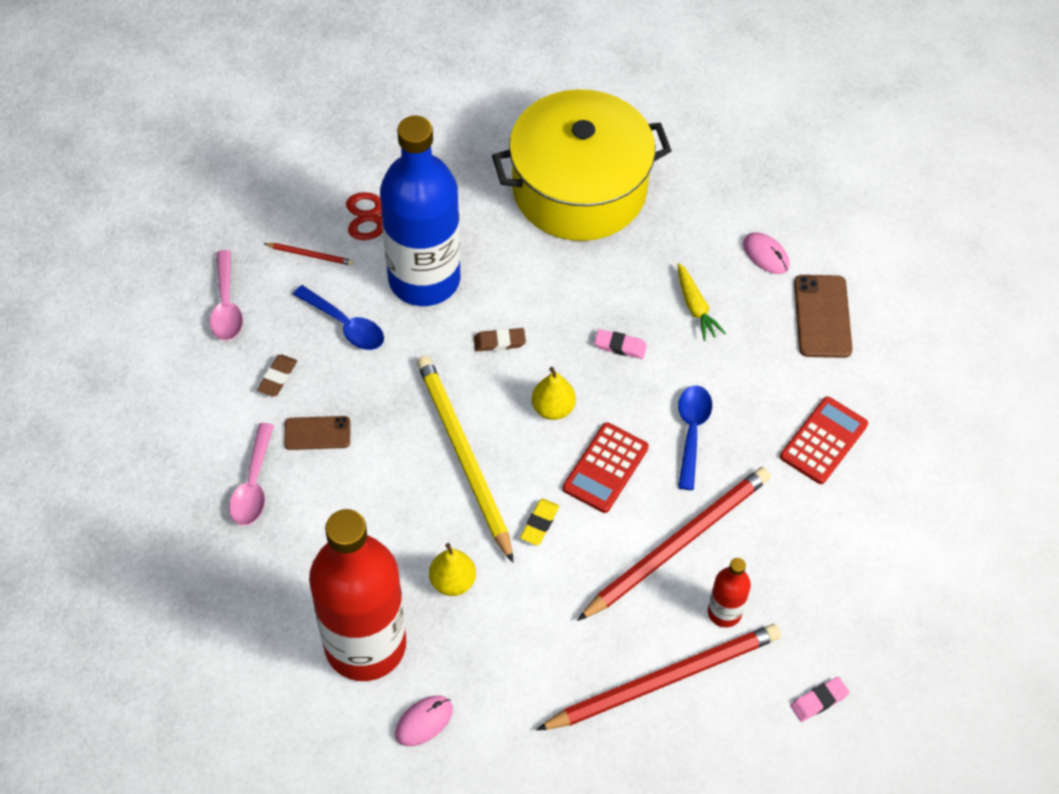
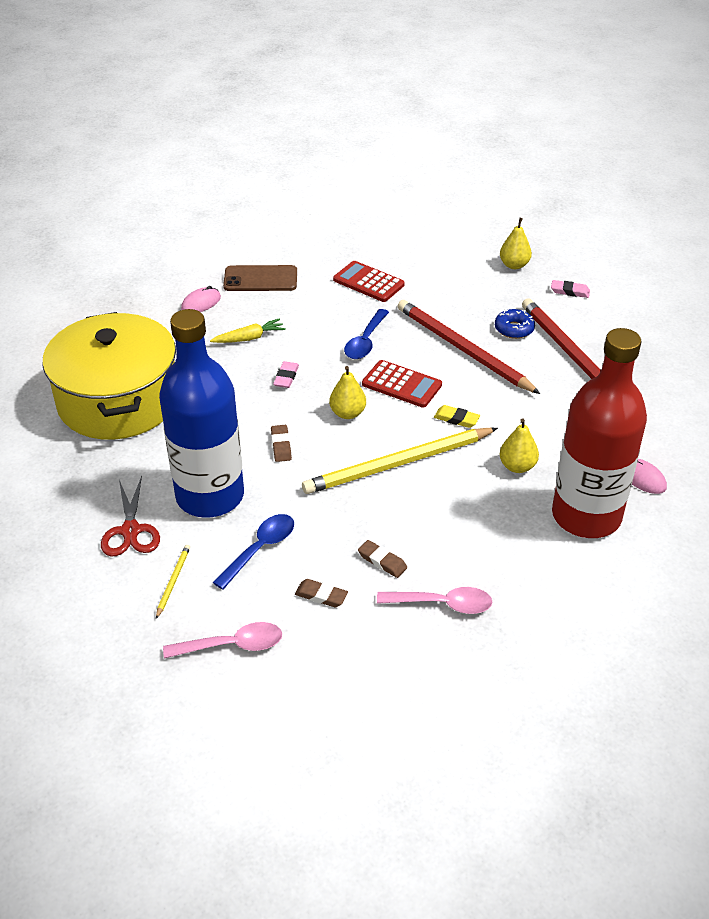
camera: 90 degrees left, 15 degrees down
red pencil [263,243,354,266] -> yellow pencil [156,545,190,619]
brown phone [284,416,350,450] -> brown eraser [358,540,407,578]
blue spoon [678,386,712,490] -> blue spoon turned 75 degrees counterclockwise [344,309,389,359]
red bottle [708,558,751,627] -> blue donut [495,309,535,339]
pink eraser [790,677,850,722] -> pink eraser turned 45 degrees counterclockwise [551,280,590,298]
none -> yellow pear [500,218,532,269]

